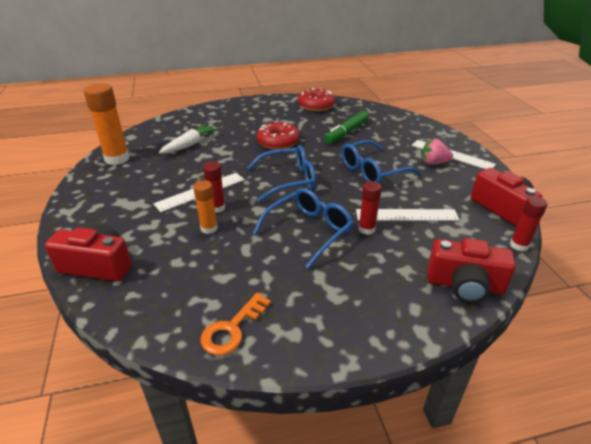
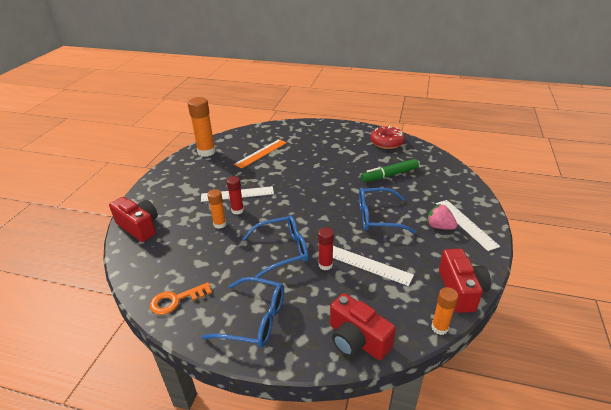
camera: 30 degrees right, 0 degrees up
white carrot [159,124,219,154] -> orange ruler [234,139,287,169]
blue glasses [247,145,316,202] -> blue glasses moved to [202,277,284,348]
red donut [256,121,300,150] -> none
red glue stick [510,196,548,251] -> orange glue stick [431,287,458,335]

